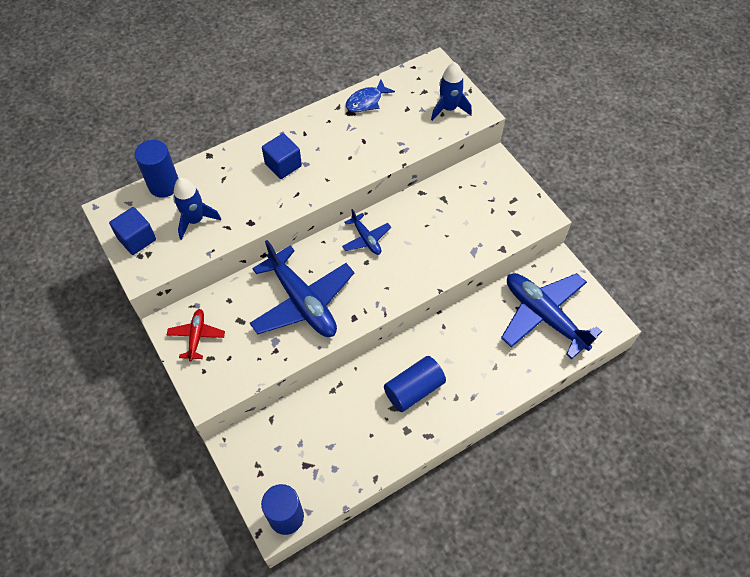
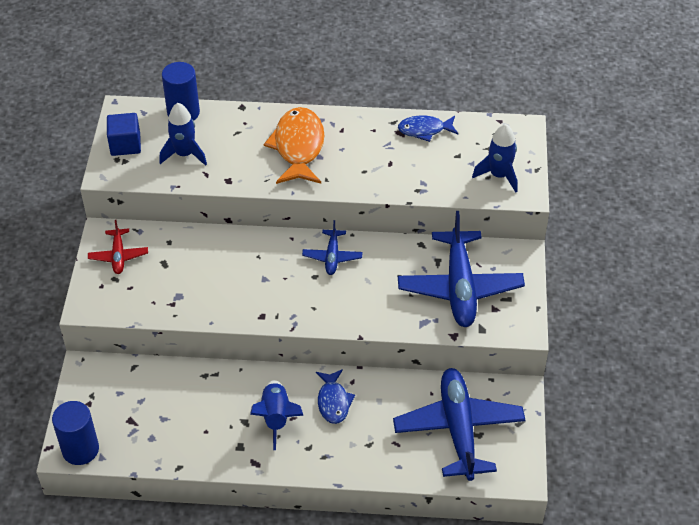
camera: 35 degrees right, 10 degrees down
red plane [167,309,225,361] -> red plane turned 135 degrees clockwise [88,220,148,274]
blue plane [250,240,354,337] -> blue plane moved to [398,211,525,327]
blue cube [262,133,302,179] -> orange fish [264,107,325,184]
blue cylinder [384,356,446,412] -> blue rocket [250,380,304,450]
none -> blue fish [316,369,355,424]

